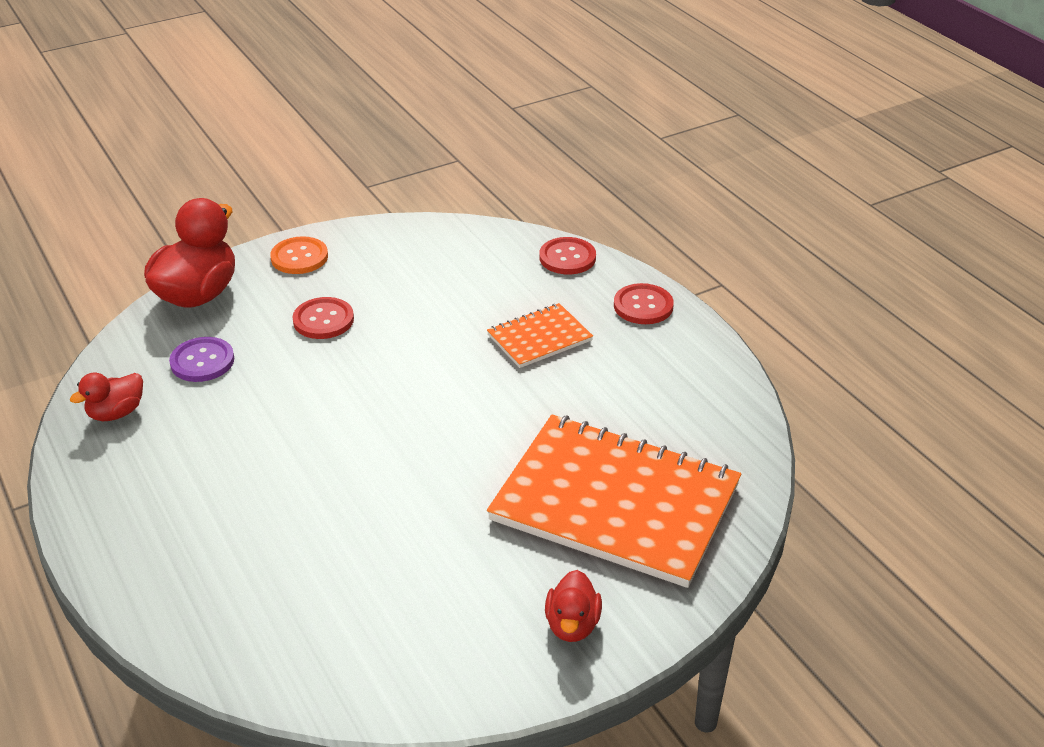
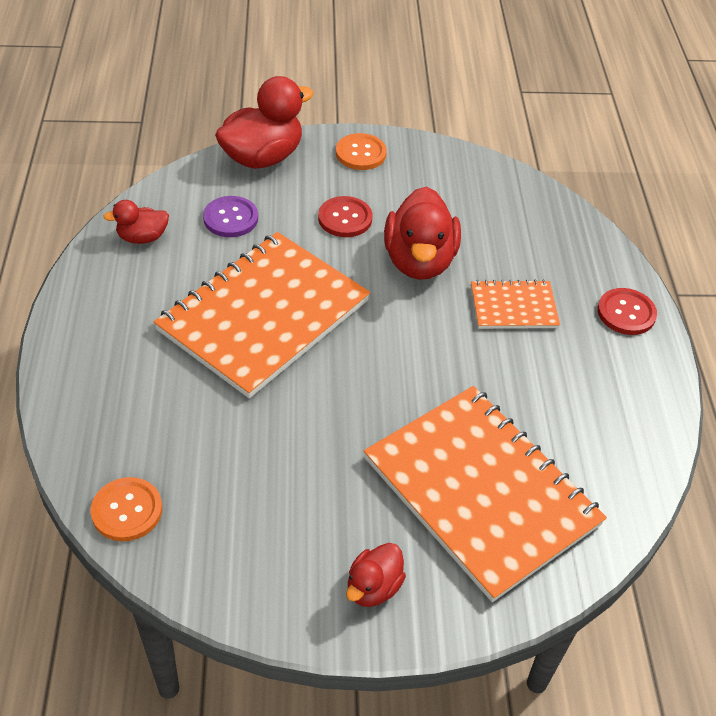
camera: 25 degrees right, 10 degrees up
red button [539,237,596,274] -> none
none -> orange button [91,477,162,541]
none -> orange notebook [154,232,370,398]
none -> red duck [384,187,461,280]

